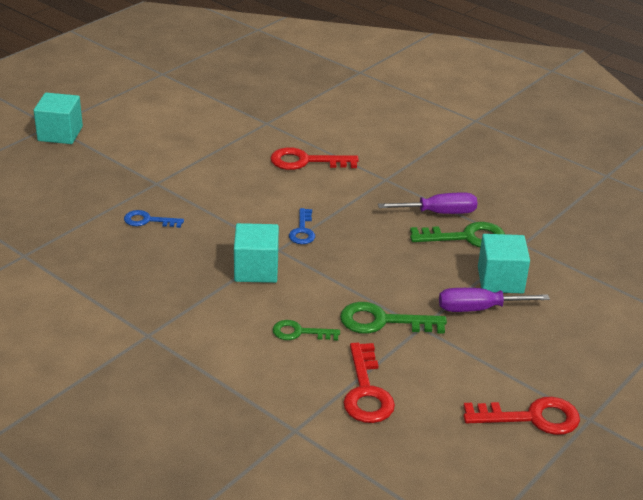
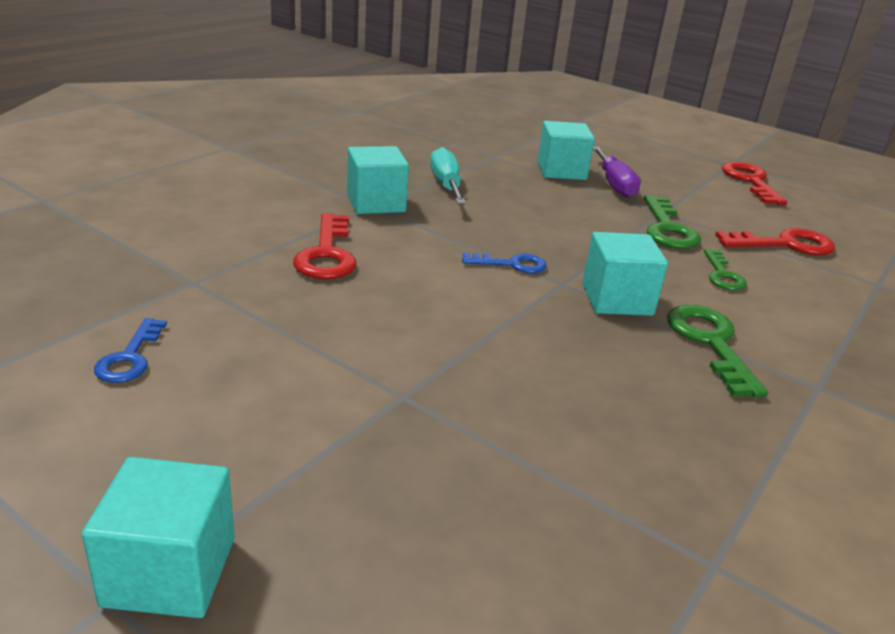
camera: 95 degrees left, 5 degrees down
blue key [124,210,184,228] -> blue key moved to [94,318,167,383]
purple screwdriver [378,193,478,214] -> turquoise screwdriver [430,147,466,204]
green key [410,222,505,248] -> green key moved to [667,305,768,398]
none -> turquoise cube [347,146,409,214]

